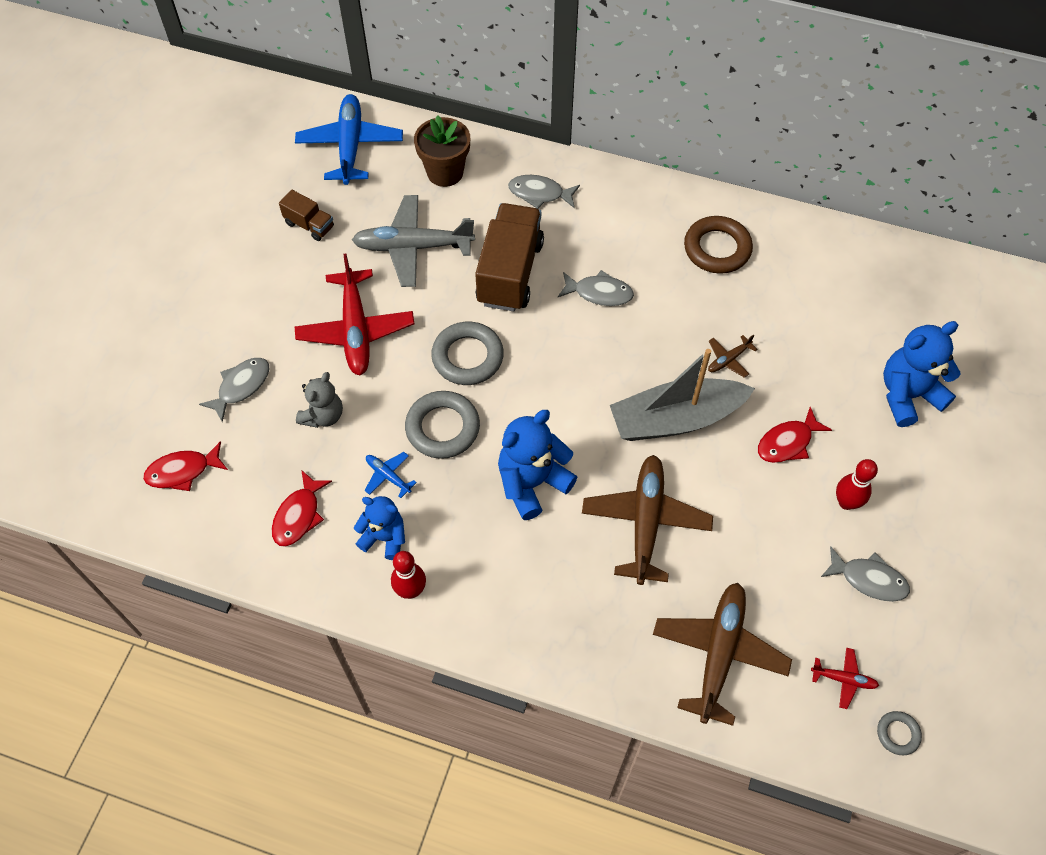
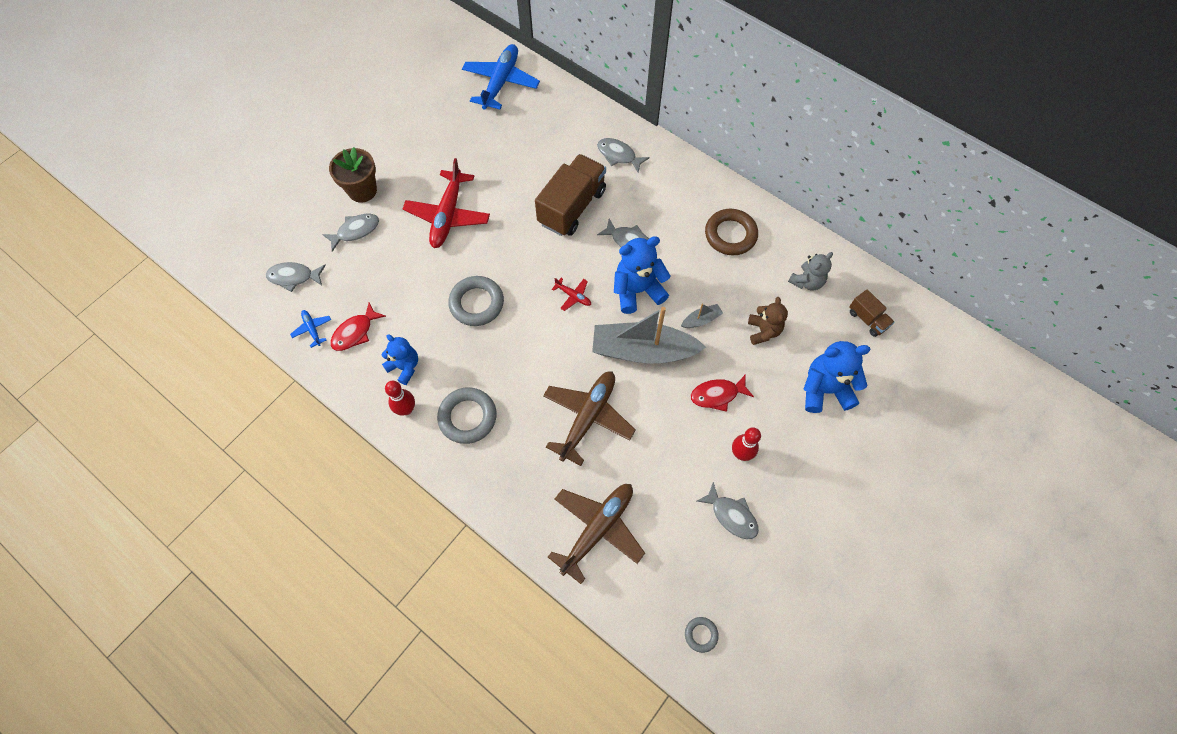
camera: 20 degrees right, 5 degrees up
red fish [143,441,228,491] -> grey fish [266,262,326,292]
brown truck [279,190,334,241] -> brown truck moved to [849,289,894,337]
grey teddy bear [296,372,343,428] -> grey teddy bear moved to [788,252,833,291]
grey plane [352,195,475,287] -> none
blue plane [364,452,417,498] -> blue plane moved to [290,310,331,348]
brown flower pot [414,115,470,187] -> brown flower pot moved to [329,147,377,203]
grey ring [431,322,504,385] -> grey ring moved to [437,387,497,444]
blue teddy bear [498,410,577,520] -> blue teddy bear moved to [614,236,671,314]
brown plane [708,334,758,378] -> grey boat [681,303,723,328]
red plane [811,648,879,709] -> red plane moved to [552,278,591,311]
none -> brown teddy bear [748,297,788,345]

